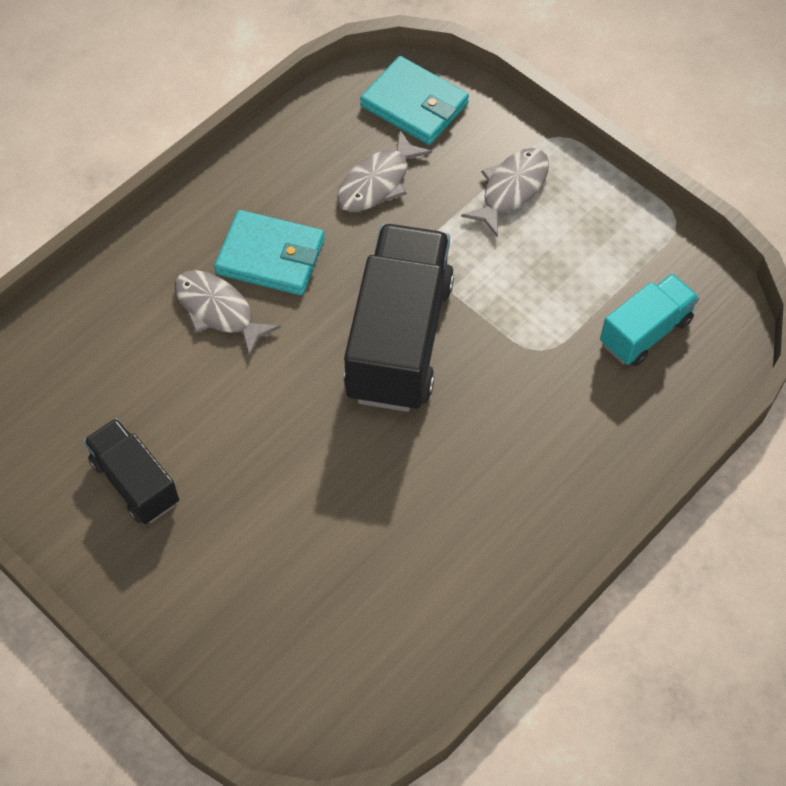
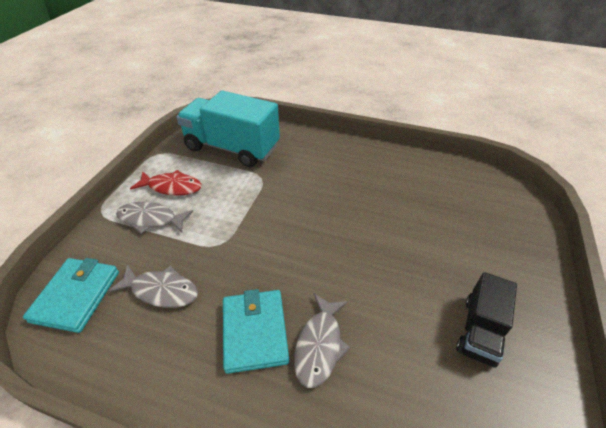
camera: 115 degrees left, 15 degrees down
black truck [344,224,454,412] -> none
turquoise truck [600,273,699,366] -> turquoise truck [176,90,280,167], size x1.81
none -> red fish [130,170,202,196]

